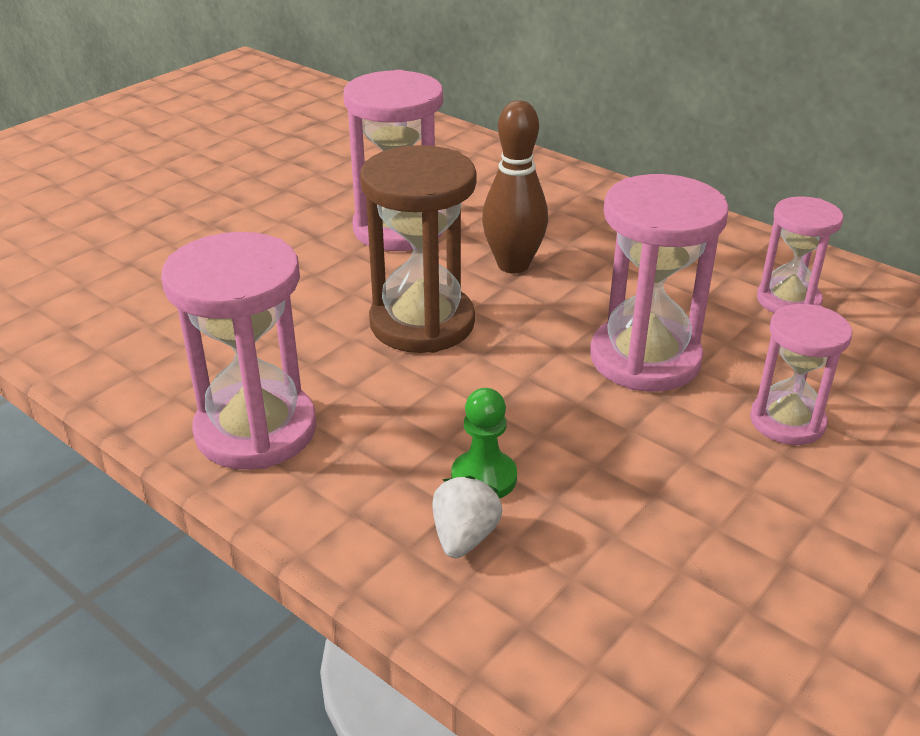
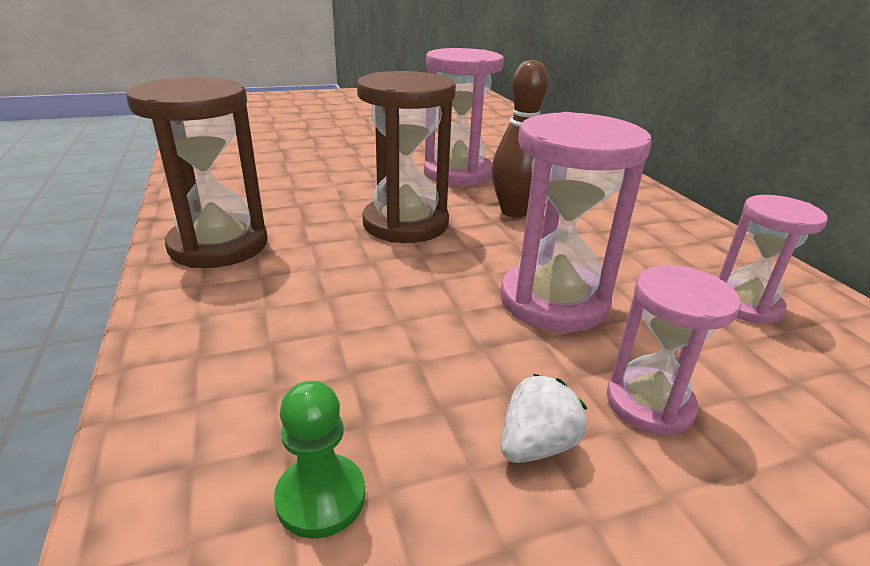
camera: 30 degrees right, 5 degrees down
pink hourglass [161,232,316,470] -> brown hourglass [126,77,268,268]
white strawberry [432,475,502,558] -> white strawberry moved to [501,374,587,463]
green pawn [451,388,517,499] -> green pawn moved to [274,381,365,539]

